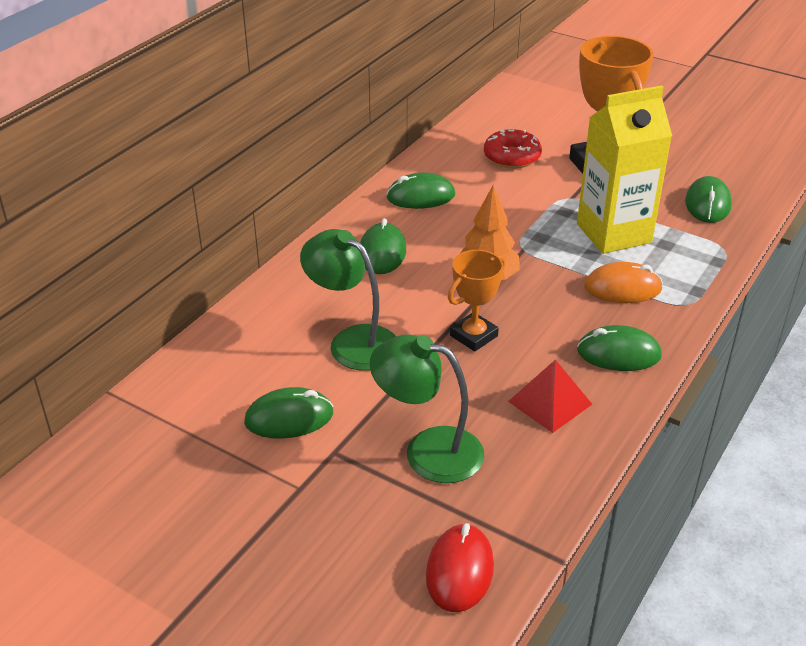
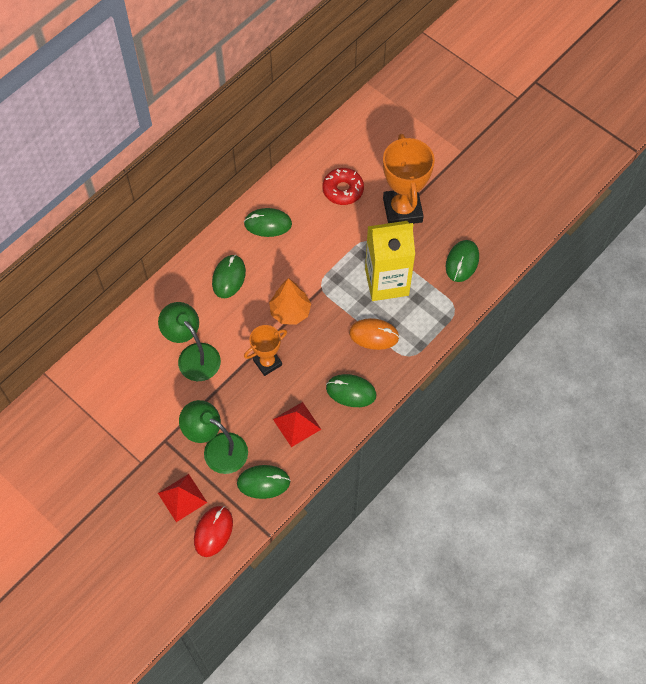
camera: 10 degrees right, 25 degrees up
green mouse [244,387,334,439] -> green mouse moved to [237,465,291,499]
none -> red pyramid [158,474,208,522]

